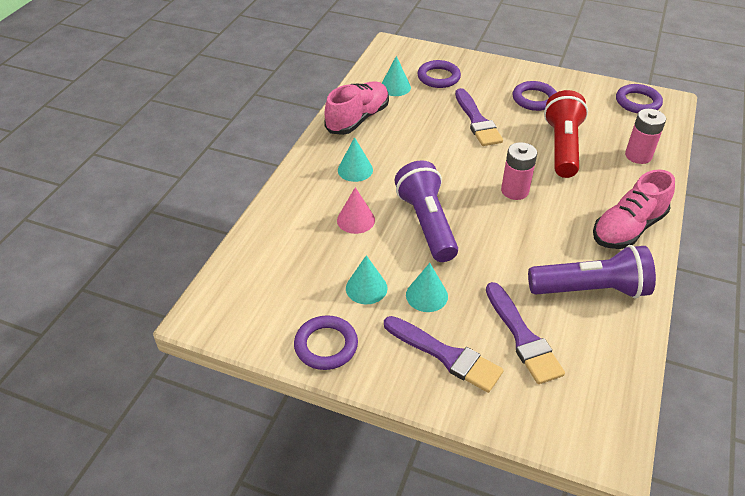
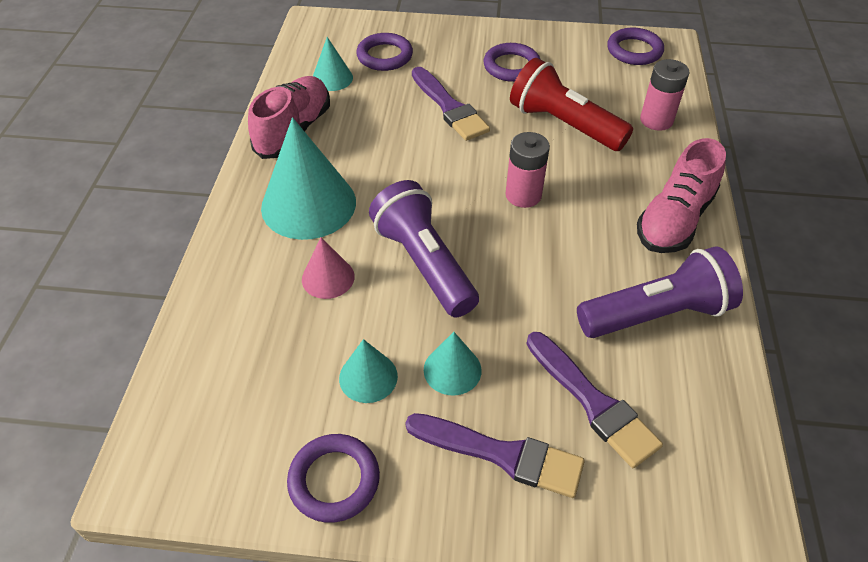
camera: 15 degrees left, 5 degrees up
turquoise cone [338,137,373,182] -> turquoise cone [261,117,356,240], size x1.95
red flashlight [544,90,588,178] -> red flashlight turned 45 degrees counterclockwise [510,58,633,151]

